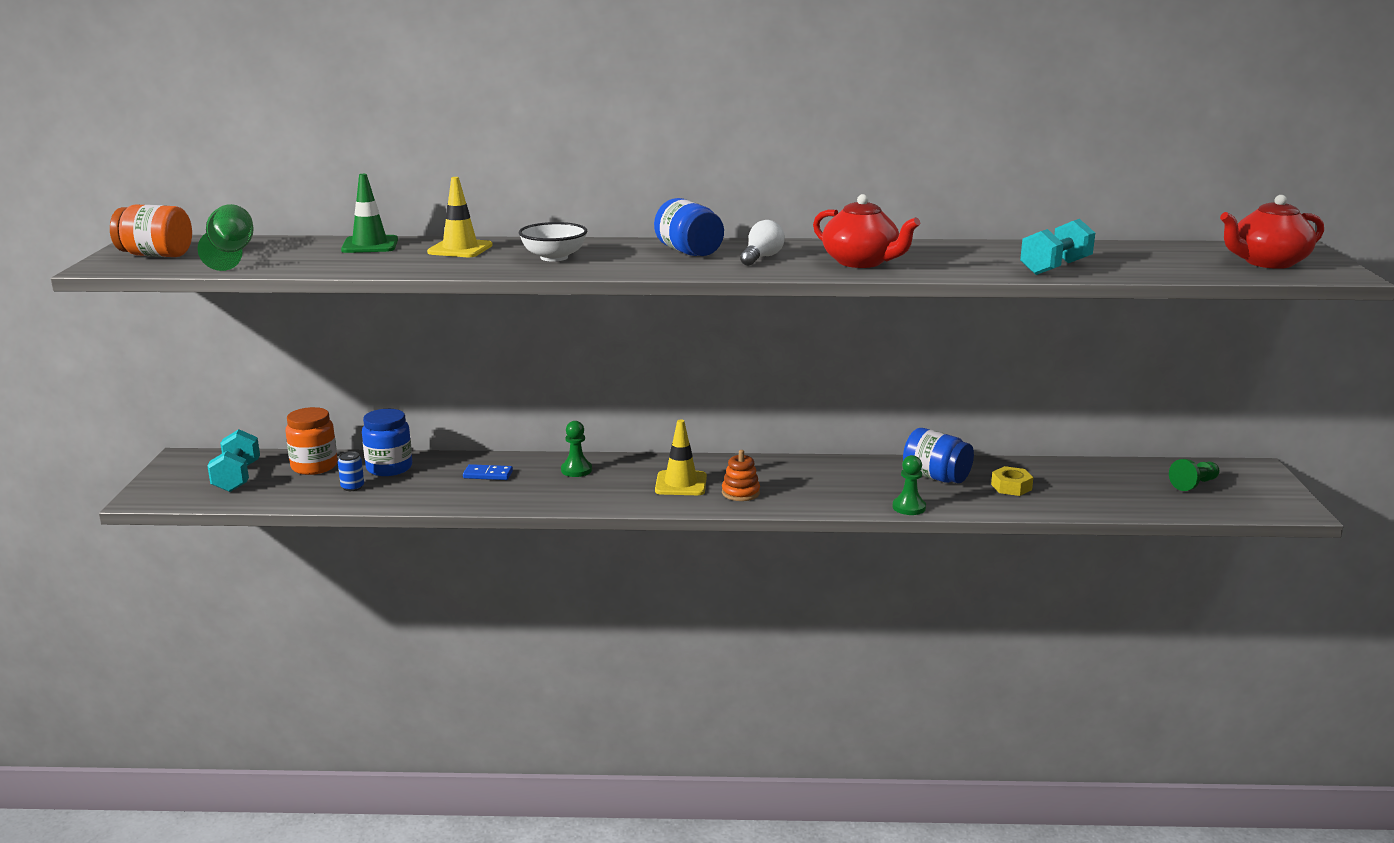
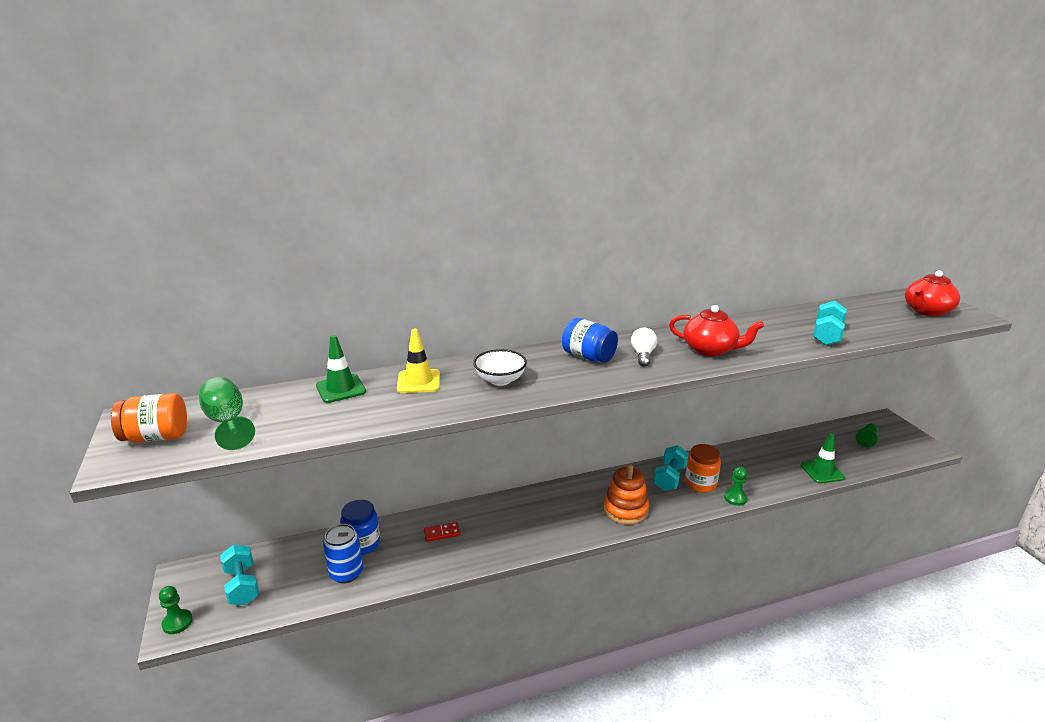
camera: 20 degrees left, 5 degrees up
orange jar [286,407,338,475] -> orange jar moved to [685,444,721,493]
blue can [338,451,364,491] -> blue can [323,524,363,583], size x1.85
blue domino [463,464,513,480] -> red domino [424,522,461,542]
green pawn [561,421,592,477] -> green pawn moved to [159,586,193,634]
yellow traffic cone [655,420,707,495] -> none
orange stacking toy [722,450,760,501] -> orange stacking toy [603,464,649,525], size x1.69
blue jar [903,428,974,483] -> none
yellow nut [991,466,1033,496] -> none
none -> turquoise dumbbell [653,445,689,491]
none -> green traffic cone [801,433,845,483]

